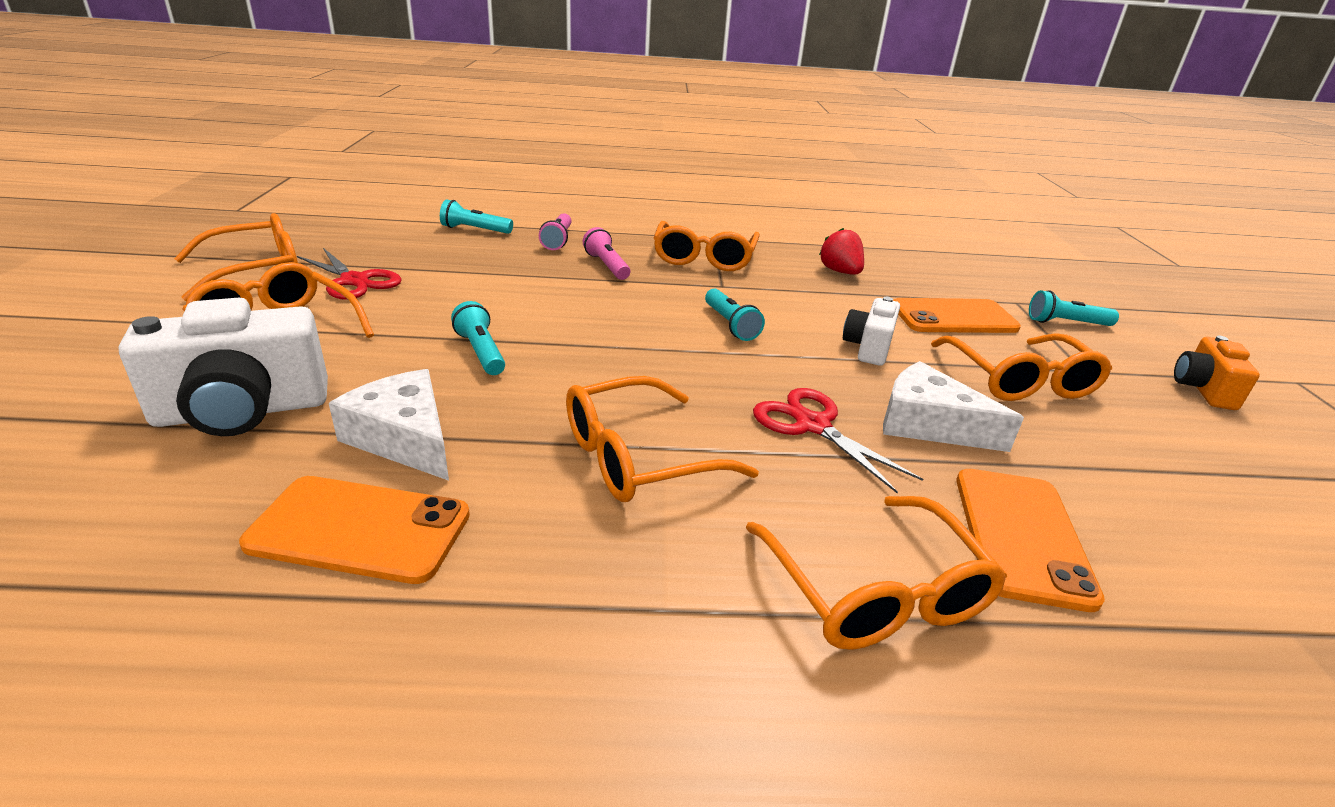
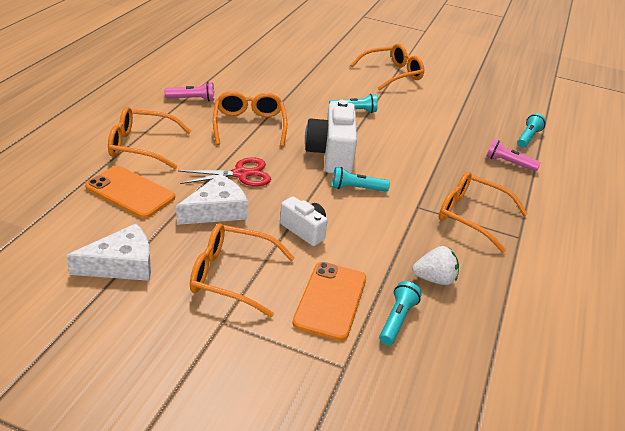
camera: 110 degrees right, 5 degrees up
white camera [119,298,328,436] -> white camera moved to [305,100,357,174]
orange glasses [174,213,298,301] -> none
orange phone [239,476,470,584] -> none
red scissors [297,248,402,300] -> none
white cheese [329,369,449,481] -> white cheese moved to [66,224,151,281]
pink flashlight [583,227,630,280] -> pink flashlight moved to [165,82,214,101]
red strawberry [819,228,864,275] -> white strawberry [412,246,459,285]
turquoise flashlight [1029,290,1119,326] -> turquoise flashlight moved to [379,281,422,345]
orange camera [1174,336,1260,410] -> none

